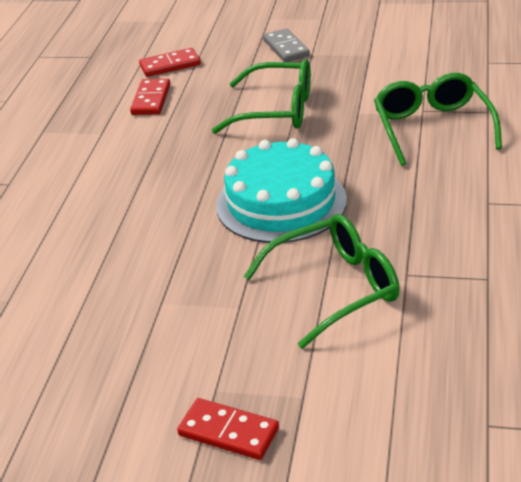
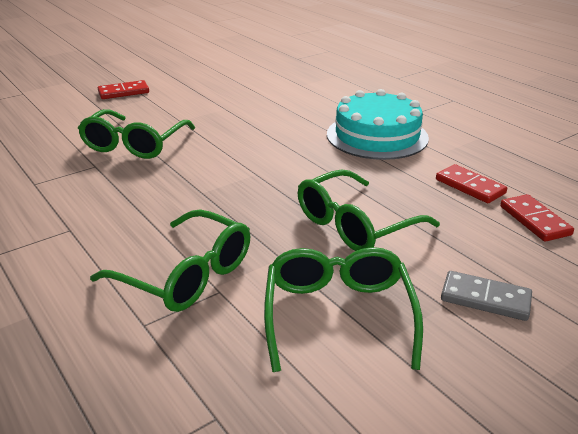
camera: 130 degrees right, 5 degrees down
red domino [139,48,201,77] -> red domino turned 45 degrees counterclockwise [500,194,574,242]
turquoise cake [216,138,347,243] -> turquoise cake moved to [327,89,429,160]
none -> green glasses [264,247,423,372]

